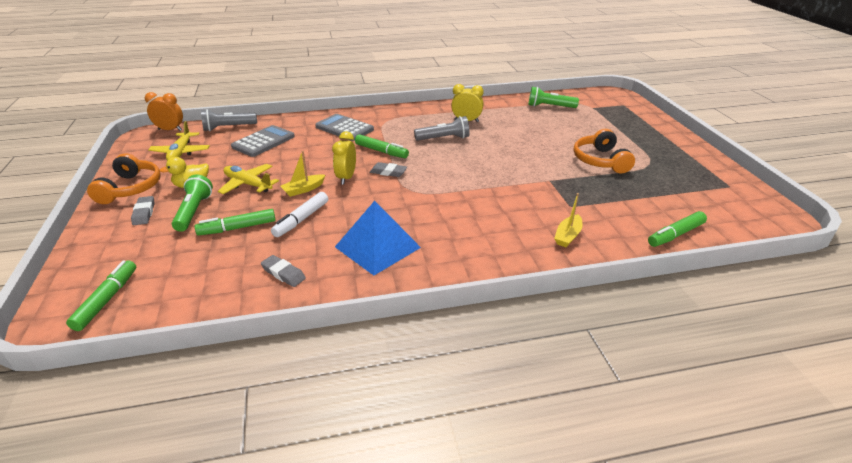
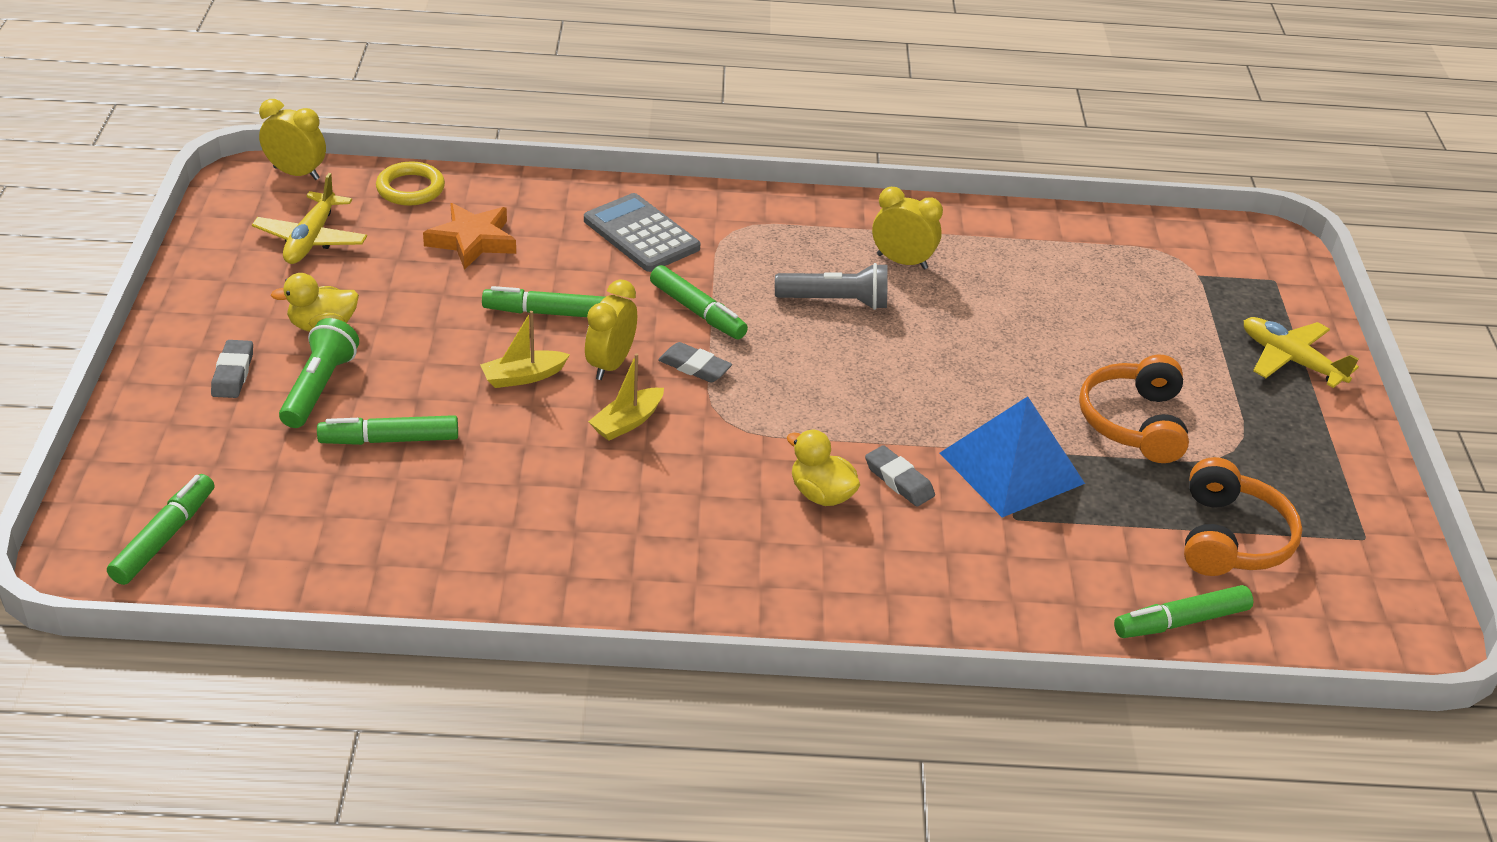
camera: 10 degrees right, 5 degrees up
orange headphones [87,153,160,204] -> orange headphones moved to [1184,457,1303,576]
orange clock [145,92,183,131] -> yellow clock [259,99,326,180]
grey flashlight [201,109,257,131] -> yellow ring [376,161,445,206]
yellow plane [218,164,279,194] -> yellow plane moved to [1244,317,1359,388]
grey calculator [231,125,295,157] -> orange star [423,203,516,270]
grey eraser [261,255,306,287] -> grey eraser moved to [865,445,935,507]
white marker [271,192,328,237] -> none
blue pyramid [335,201,421,276] -> blue pyramid moved to [940,396,1085,518]
green flashlight [528,87,579,108] -> none
yellow boat [554,193,583,247] -> yellow boat moved to [588,353,664,441]
none -> green marker [482,286,605,317]
none -> yellow duck [787,430,860,506]

